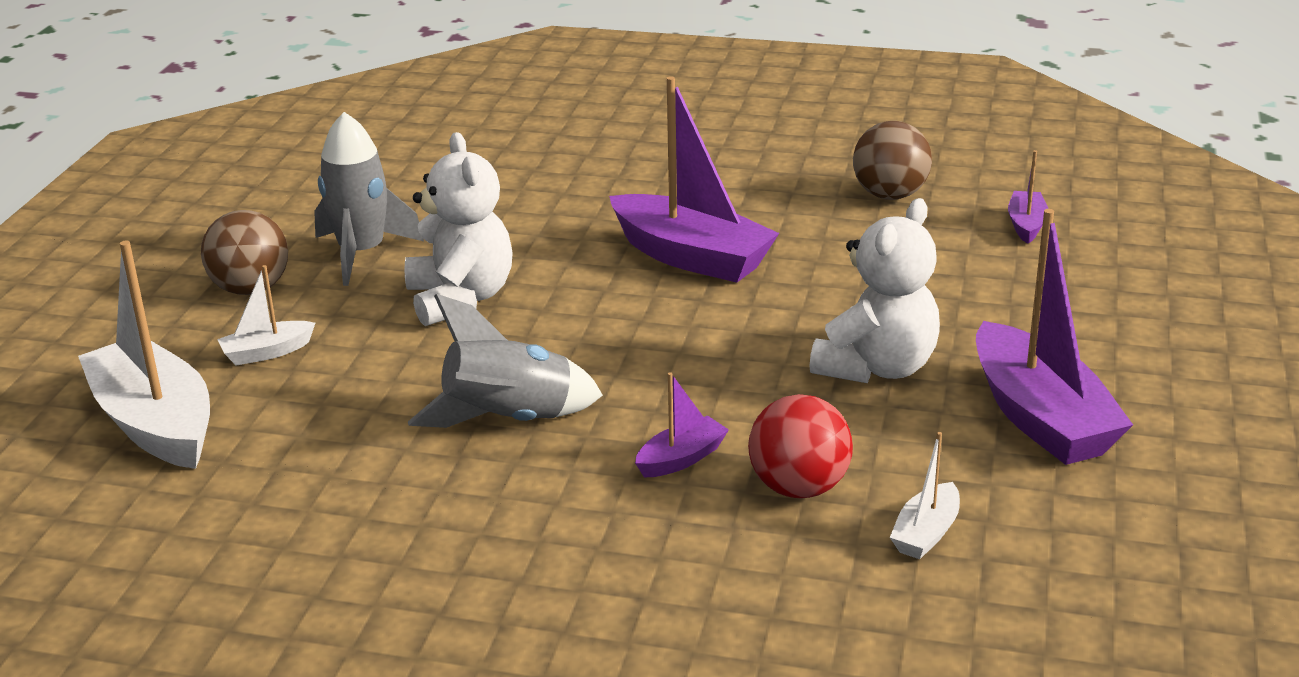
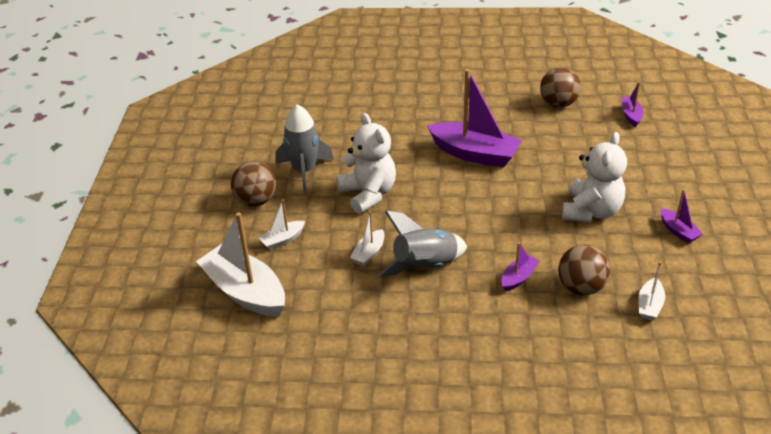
camera: 10 degrees left, 10 degrees up
red ball [748,394,853,499] -> brown ball [558,245,610,295]
purple boat [976,209,1133,465] -> purple boat [660,189,703,243], size x0.47
none -> white boat [350,211,385,266]

